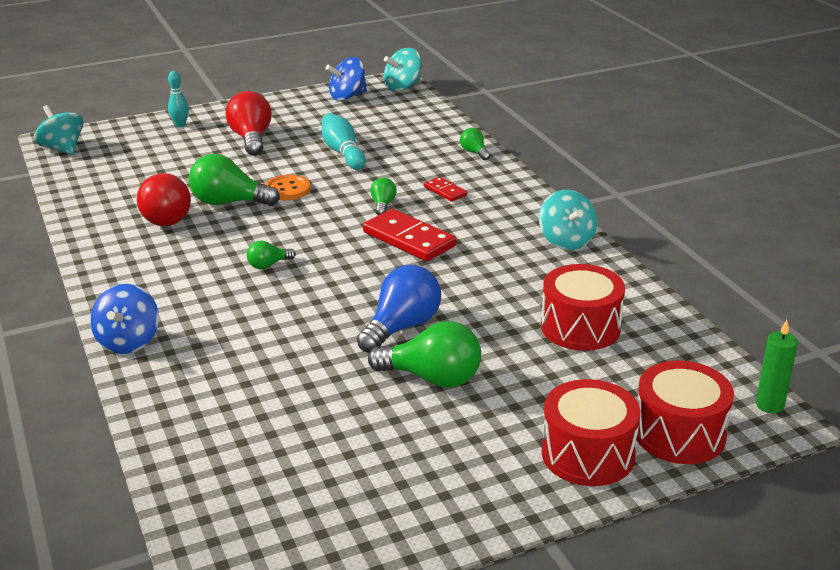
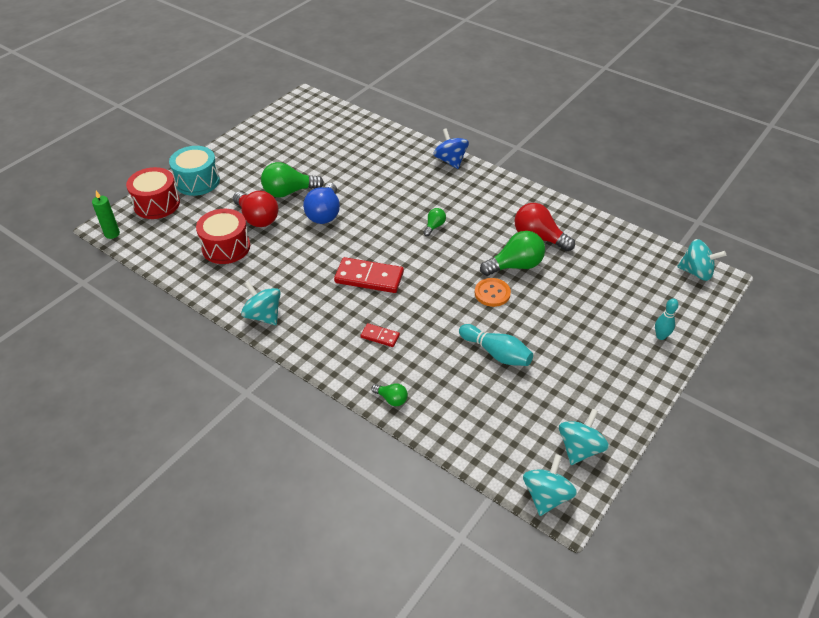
camera: 150 degrees right, 15 degrees up
red light bulb [226,91,272,156] -> red light bulb moved to [233,191,278,227]
blue spinning top [325,57,367,101] -> turquoise spinning top [559,409,609,465]
green light bulb [370,178,397,215] -> none
red drum [542,379,640,486] -> turquoise drum [169,146,220,196]

